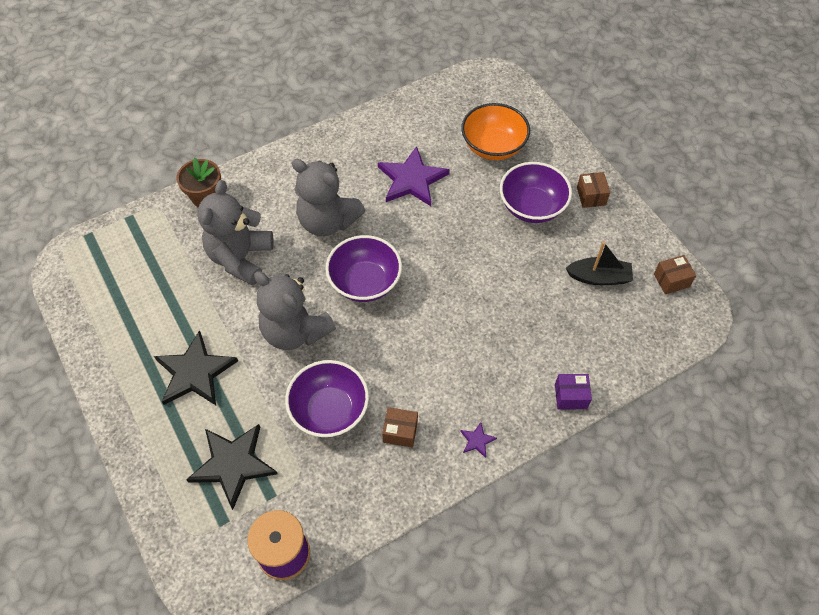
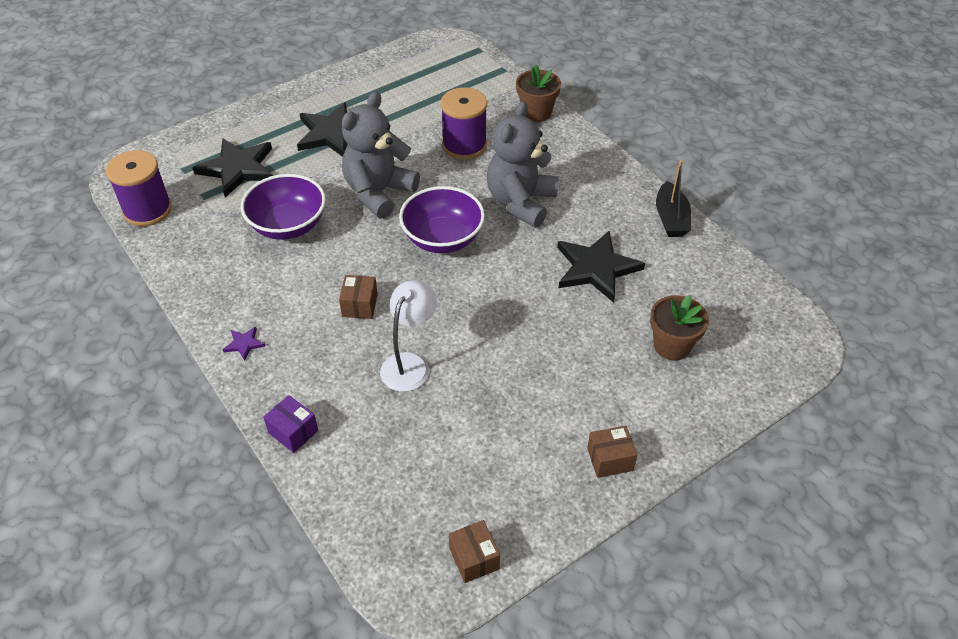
camera: 85 degrees right, 10 degrees down
grey teddy bear [197,180,274,285] -> purple spool [441,87,487,159]
purple star [378,146,450,206] -> black star [557,231,645,303]
brown box [382,407,418,448] -> brown box moved to [339,275,378,319]
orange bowl [461,103,530,160] -> brown flower pot [650,295,709,361]
purple bowl [500,162,572,223] -> none
purple box [555,374,592,410] -> purple box turned 45 degrees counterclockwise [263,395,318,453]
black boat [566,242,633,285] -> black boat moved to [656,160,691,237]
none -> white lamp [380,280,437,392]

